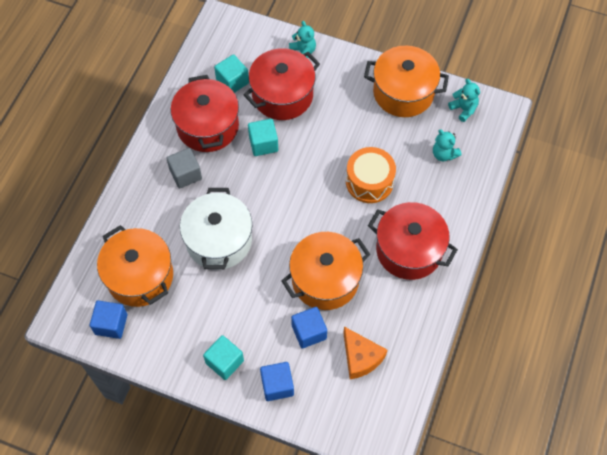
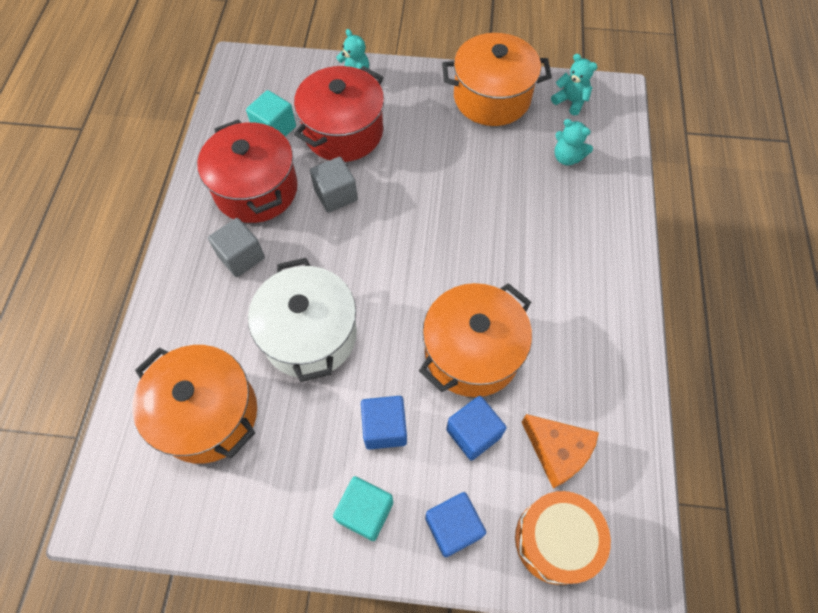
camera: 15 degrees left, 0 degrees up
blue cube [90,300,128,339] -> blue cube moved to [361,396,407,450]
turquoise cube [248,119,278,156] -> grey cube [310,157,358,213]
orange drum [346,147,396,203] -> orange drum moved to [515,491,611,585]
red pot [368,202,458,280] -> none

